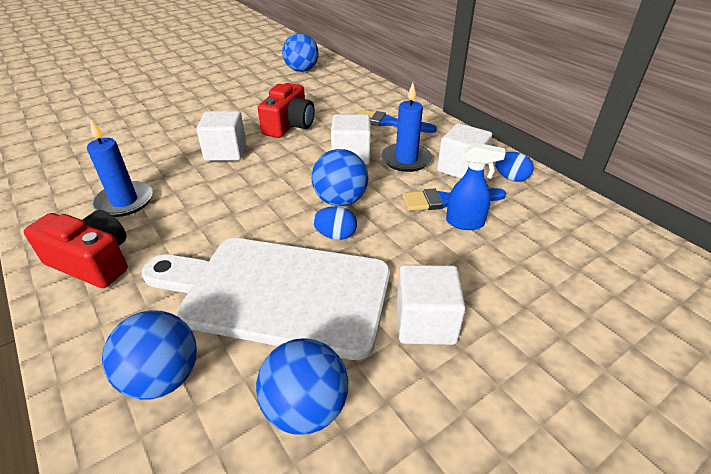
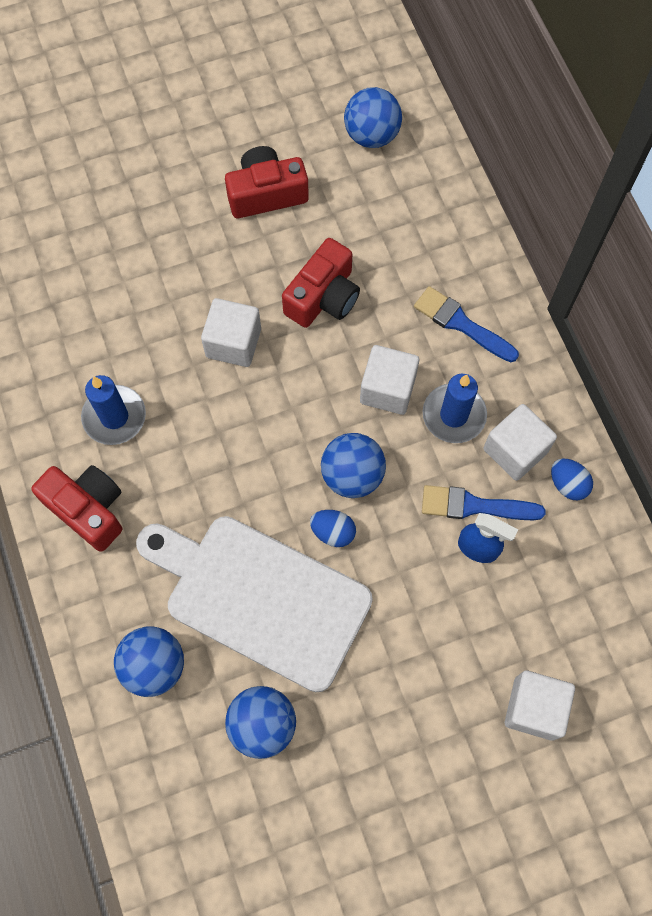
camera: 15 degrees right, 30 degrees up
white cube [397,265,466,345] -> white cube moved to [505,670,575,741]
none -> red camera [225,146,309,218]

